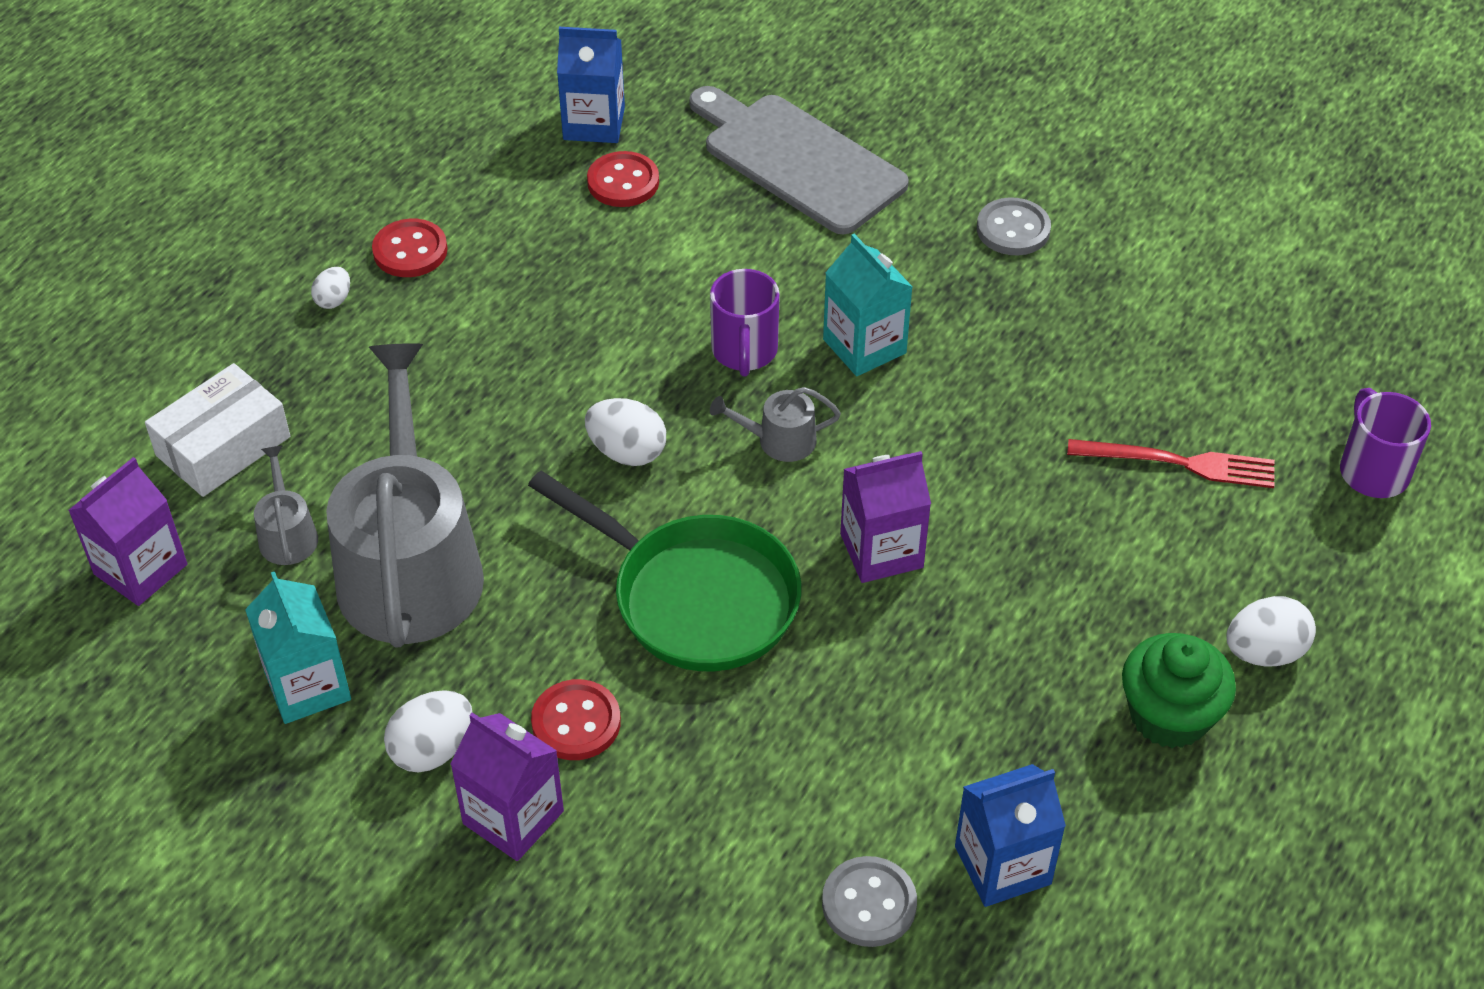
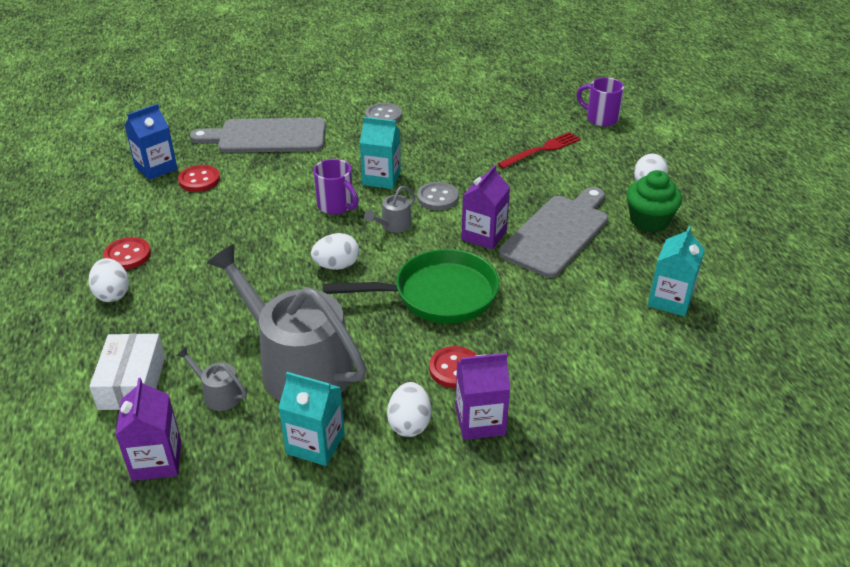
camera: 45 degrees left, 10 degrees down
white egg [311,267,350,309] -> white egg [88,258,129,302], size x1.69
grey button [822,856,917,947] -> grey button moved to [417,182,459,210]
blue carton [955,764,1066,907] -> turquoise carton [648,226,705,316]
none -> grey cutting board [499,187,608,278]

